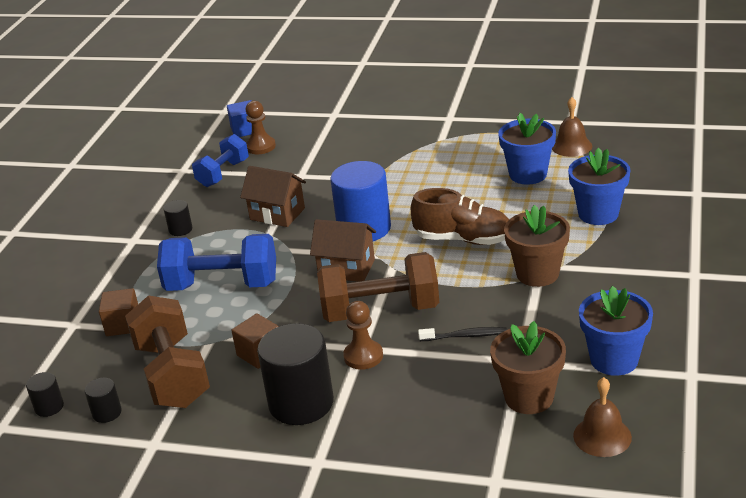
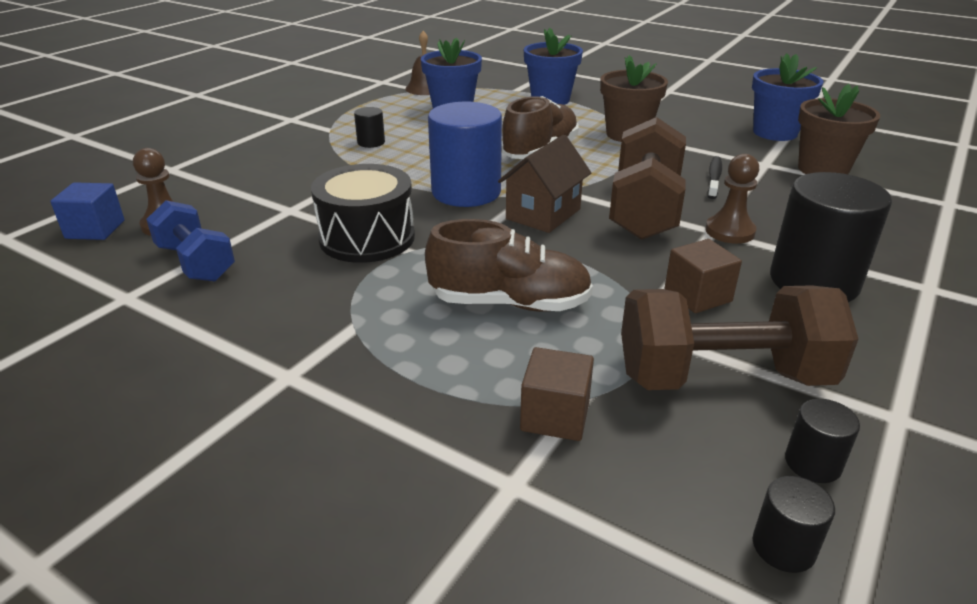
camera: 75 degrees left, 0 degrees up
blue dumbbell [157,234,276,291] -> brown shoe [425,219,593,312]
black cylinder [164,200,192,236] -> black cylinder moved to [354,107,385,148]
brown house [240,166,306,227] -> black drum [311,164,415,263]
brown bell [573,377,632,457] -> none

